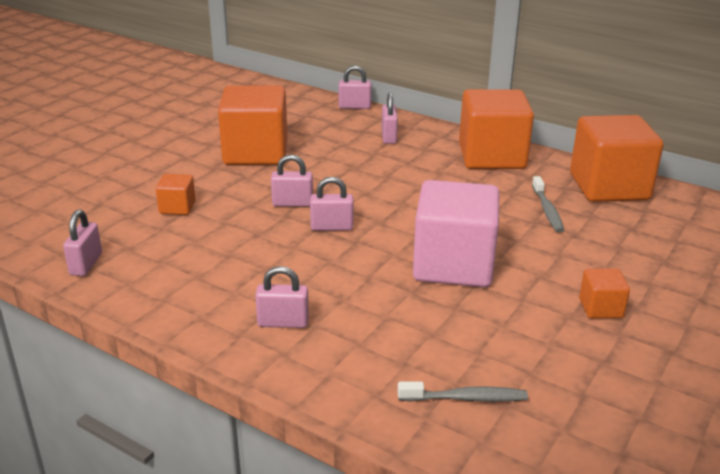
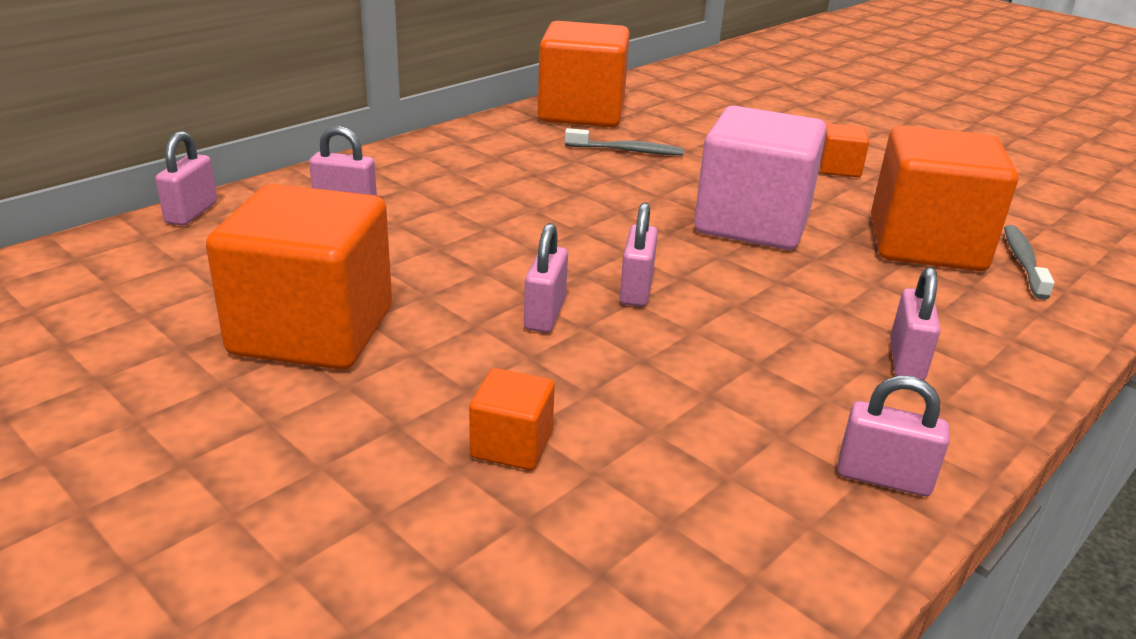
camera: 80 degrees left, 0 degrees up
pink padlock [63,209,102,276] -> pink padlock moved to [838,376,949,496]
orange cube [459,89,534,169] -> orange cube moved to [871,125,1018,271]

